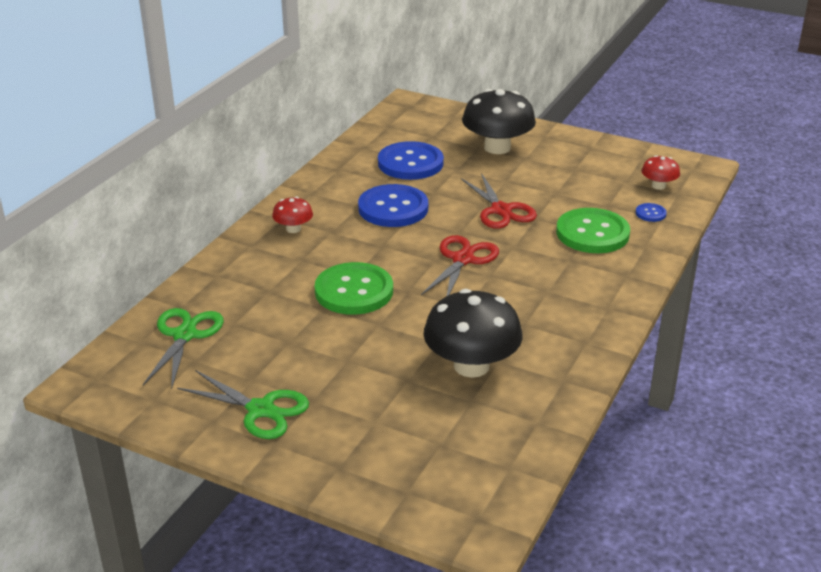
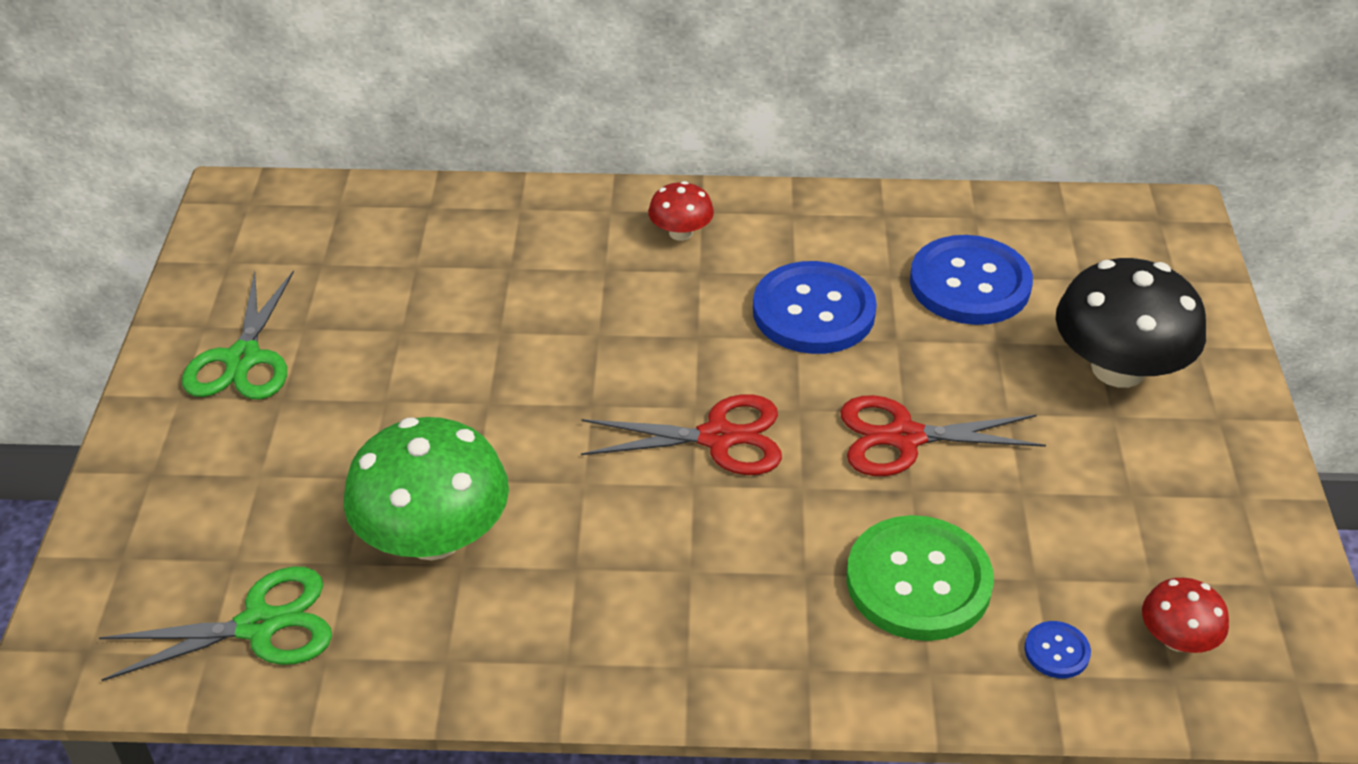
camera: 65 degrees right, 10 degrees up
green scissors [143,308,224,390] -> green scissors moved to [99,566,332,681]
green button [315,262,393,315] -> none
black mushroom [424,289,523,378] -> green mushroom [344,417,509,560]
red scissors [461,173,537,229] -> red scissors turned 45 degrees clockwise [840,395,1046,476]

